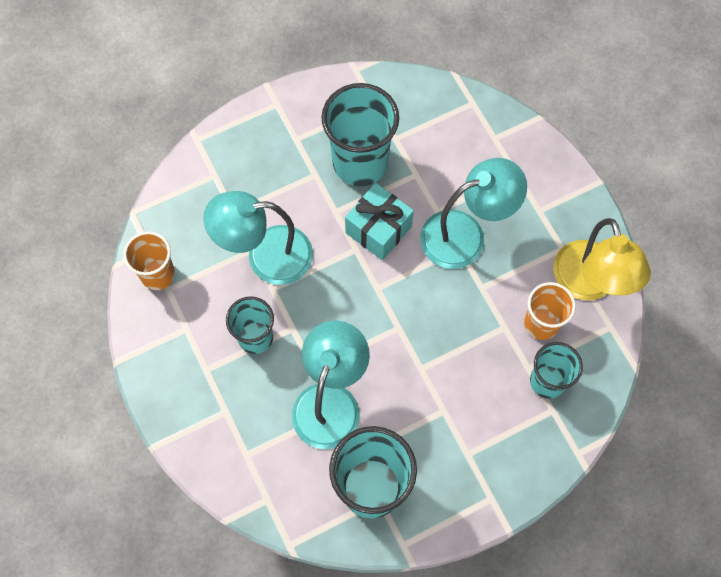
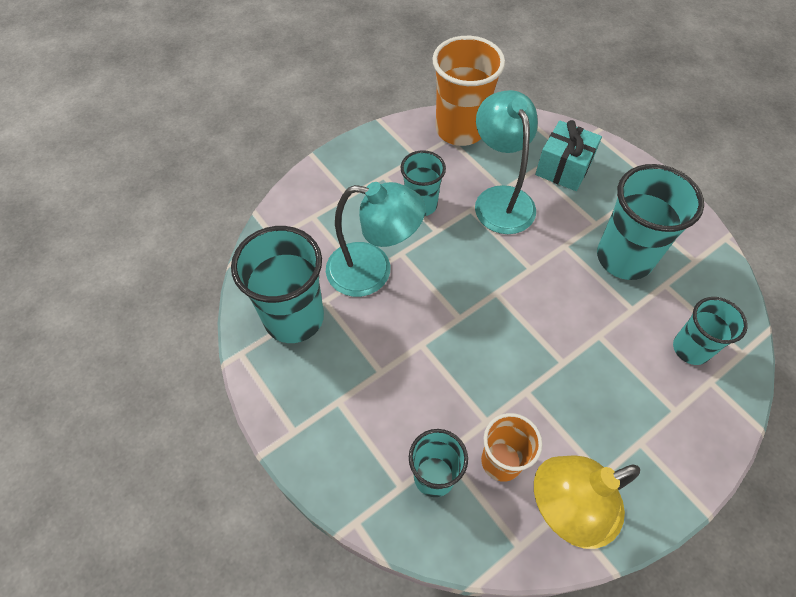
camera: 80 degrees right, 10 degrees down
orange cup [124,231,175,290] -> orange cup [432,36,505,146], size x1.66
turquoise gift [345,183,414,260] -> turquoise gift moved to [535,120,602,191]
turquoise lamp [420,158,527,269] -> none
none -> turquoise cup [673,297,748,365]

